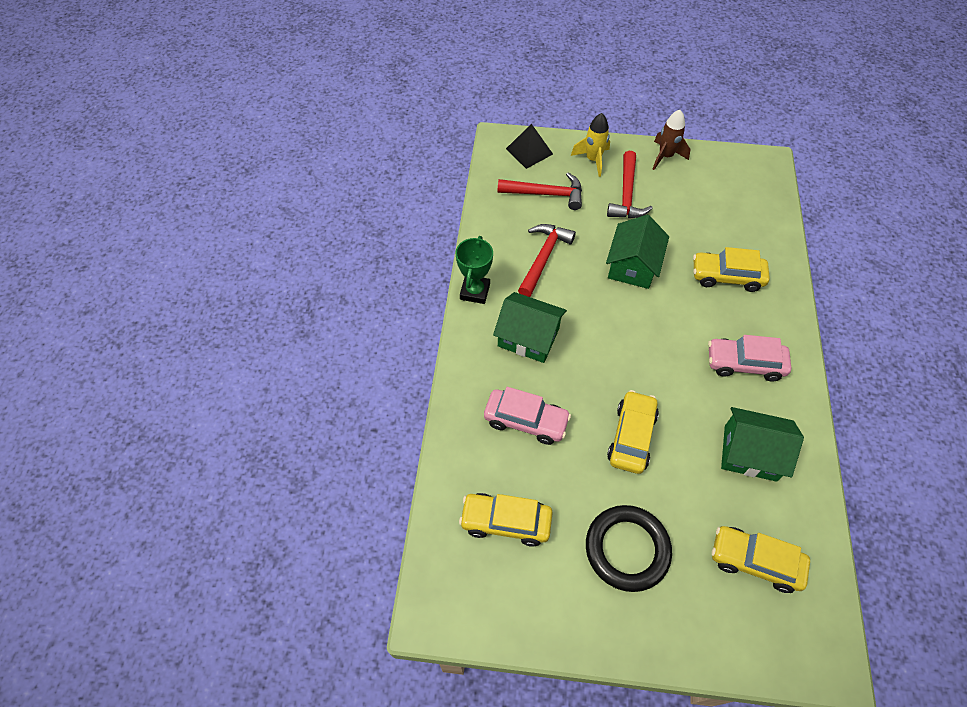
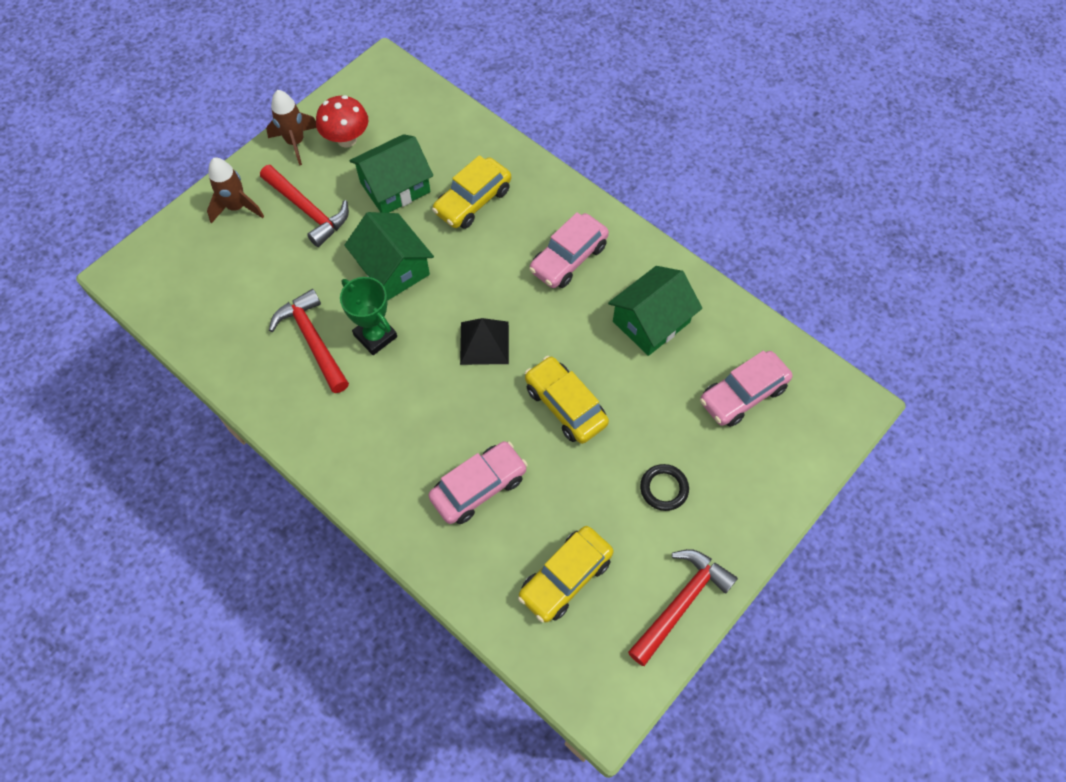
camera: 55 degrees left, 5 degrees up
green trophy [456,236,493,304] -> green trophy moved to [340,277,397,355]
green house [493,292,567,363] -> green house moved to [349,134,433,213]
red hammer [498,173,582,210] -> red hammer moved to [628,549,738,666]
black pyramid [506,124,553,169] -> black pyramid moved to [460,318,509,365]
yellow rocket [571,113,610,177] -> brown rocket [207,158,264,224]
black ring [586,505,672,592] -> black ring [640,464,689,511], size x0.53
yellow car [712,526,810,593] -> pink car [700,351,792,427]
none -> red mushroom [316,95,368,148]

